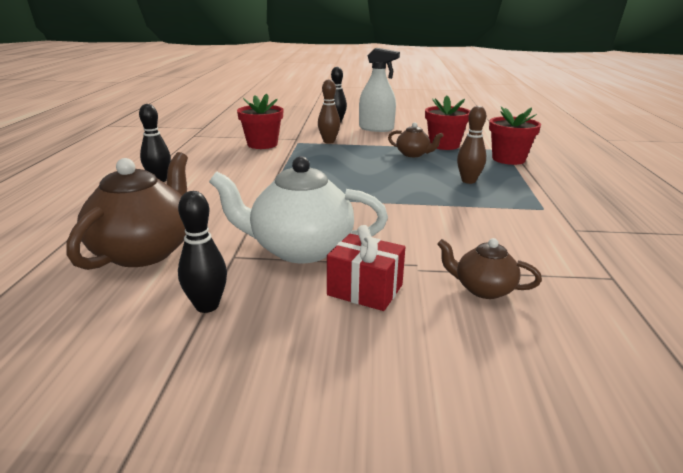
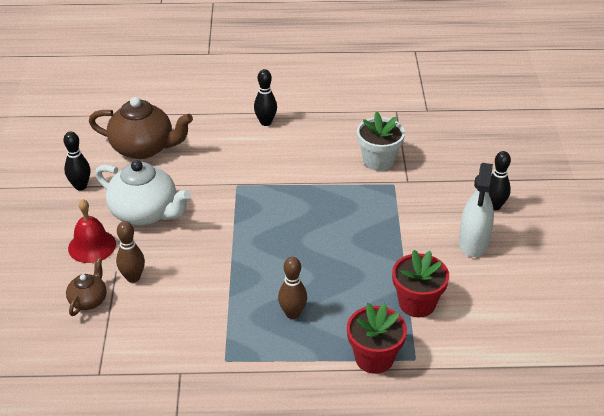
camera: 85 degrees right, 15 degrees up
white teapot [209,156,388,263] -> white teapot turned 120 degrees clockwise [95,160,191,225]
red flower pot [237,94,284,149] -> white flower pot [357,112,405,171]
brown bowling pin [318,79,340,143] -> brown bowling pin moved to [116,221,145,283]
red gift [327,225,405,311] -> red bell [68,199,116,263]
brown teapot [388,122,443,157] -> none

